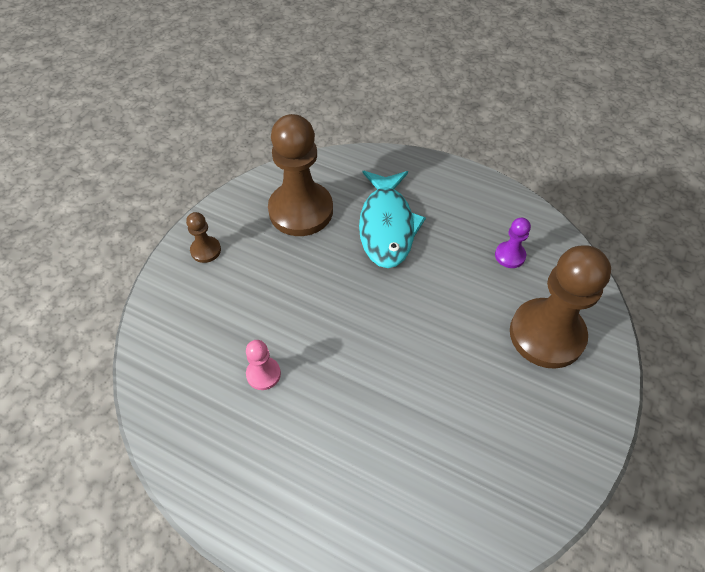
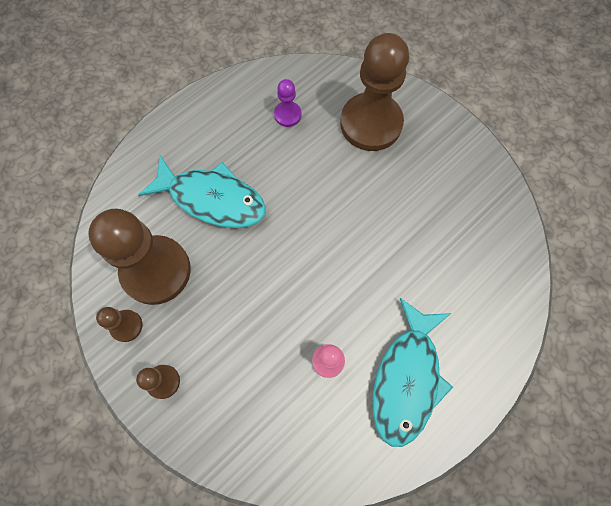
camera: 70 degrees left, 15 degrees up
none -> brown pawn [96,307,143,342]
none -> turquoise fish [373,298,453,447]

